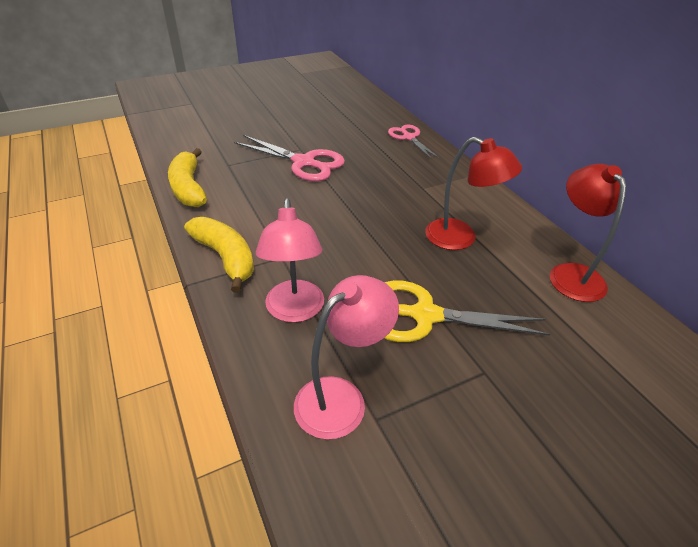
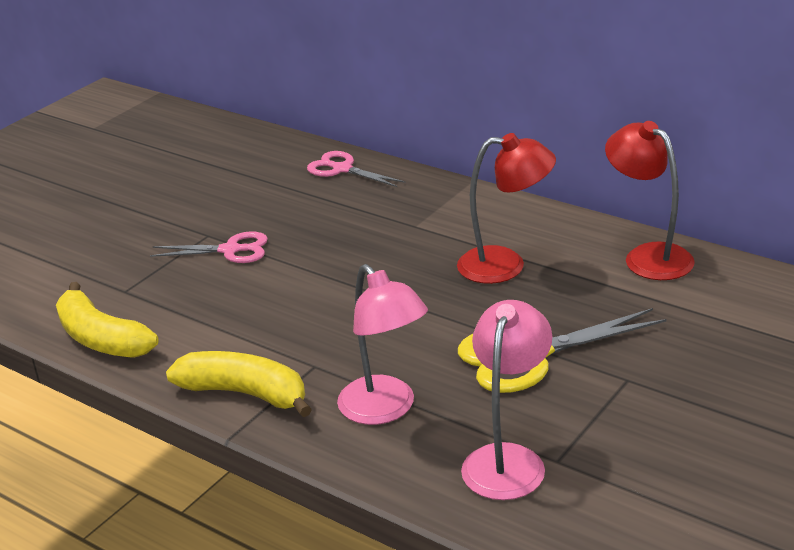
camera: 25 degrees left, 10 degrees down
pink scissors [234,135,345,182] -> pink scissors [150,231,268,263], size x0.63

